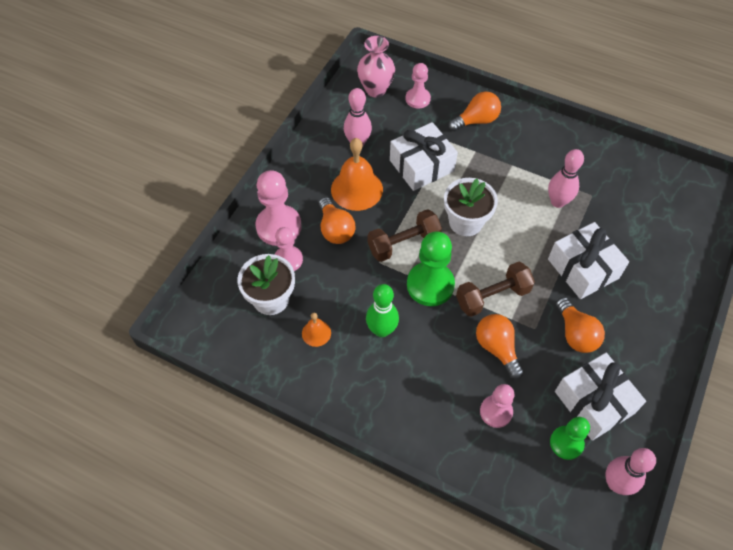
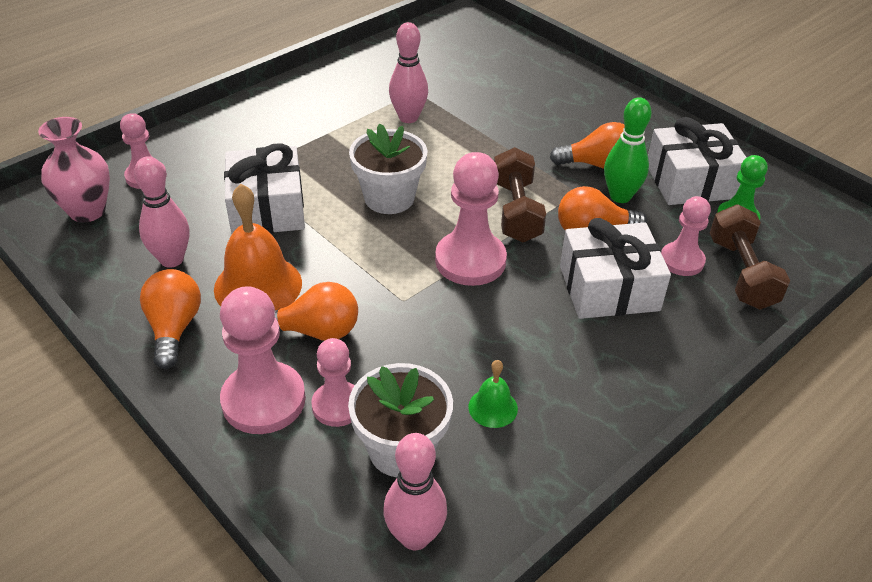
camera: 70 degrees left, 15 degrees down
orange bell [302,313,331,347] -> green bell [469,360,518,428]
green bowling pin [366,284,399,337] -> green bowling pin moved to [604,97,652,203]
brown dumbbell [368,209,442,262] -> brown dumbbell moved to [710,204,790,310]
green pawn [407,231,455,306] -> pink pawn [435,152,507,286]
orange light bulb [449,91,501,132] -> orange light bulb moved to [140,269,201,369]
white gift [548,222,629,299] -> white gift moved to [560,218,671,319]
pink bowling pin [605,448,656,495] -> pink bowling pin moved to [383,433,447,550]

